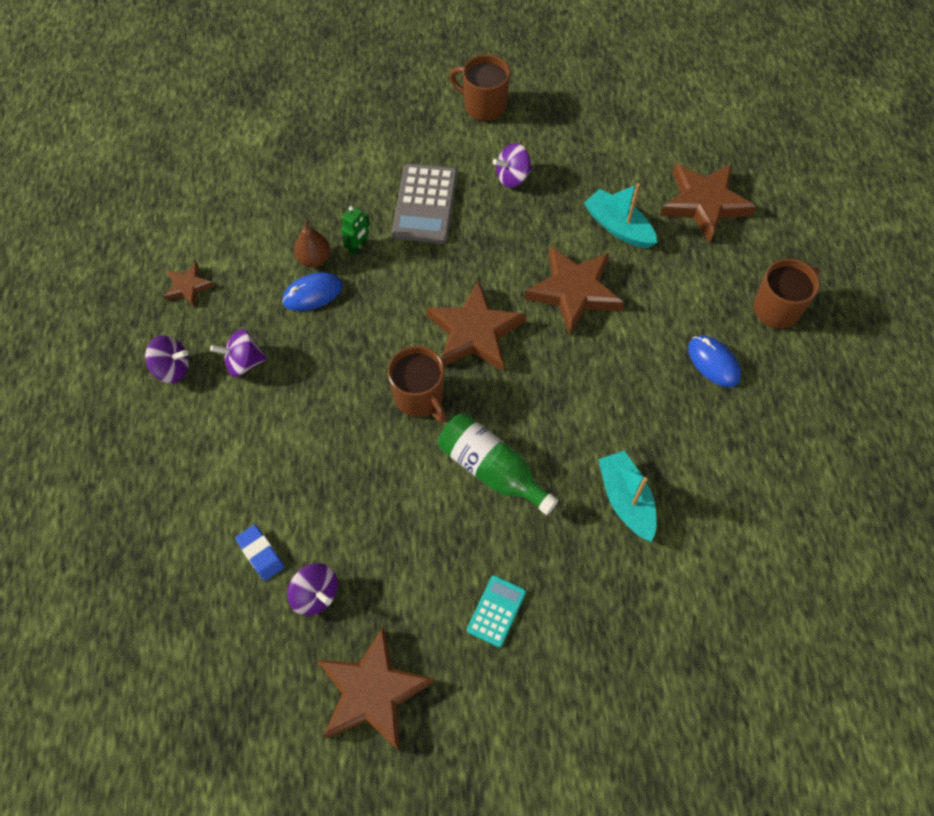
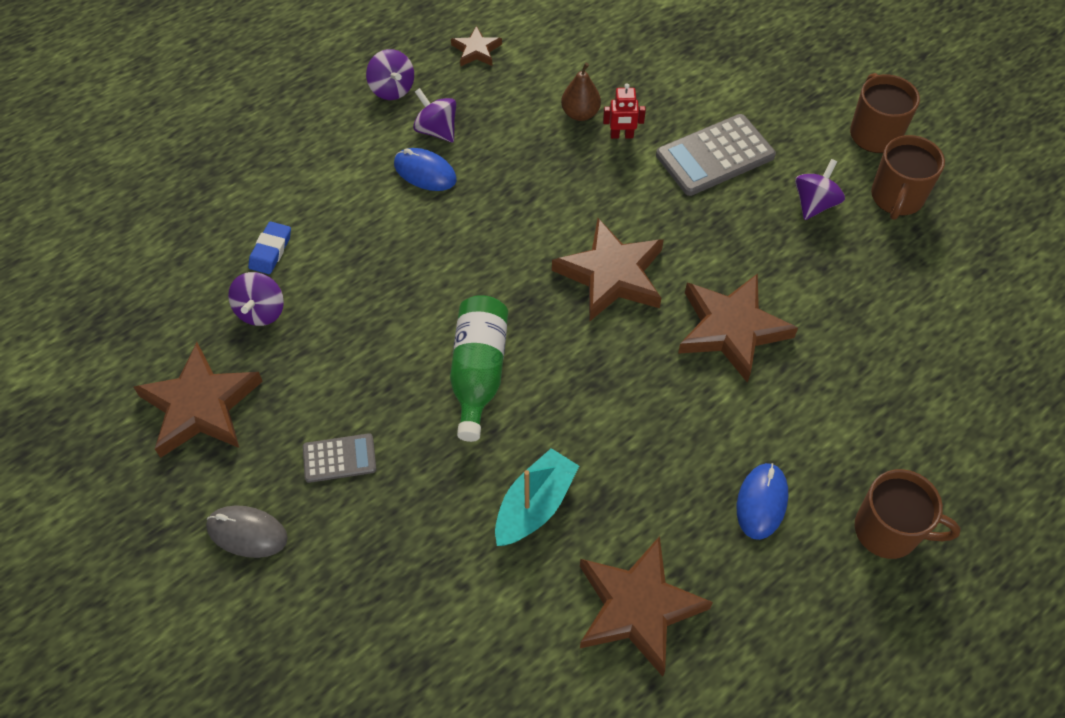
camera: 55 degrees right, 5 degrees down
blue mouse [282,272,343,311] -> blue mouse moved to [394,148,457,191]
green robot [341,206,370,255] -> red robot [603,83,646,139]
brown mug [388,346,446,422] -> brown mug moved to [871,135,945,220]
turquoise calculator [467,575,526,647] -> grey calculator [303,433,376,483]
purple spinning top [493,143,532,188] -> purple spinning top turned 90 degrees clockwise [795,159,845,220]
turquoise boat [584,183,657,248] -> none
brown star [660,163,756,243] -> brown star moved to [580,536,713,677]
none -> grey mouse [206,505,288,558]

